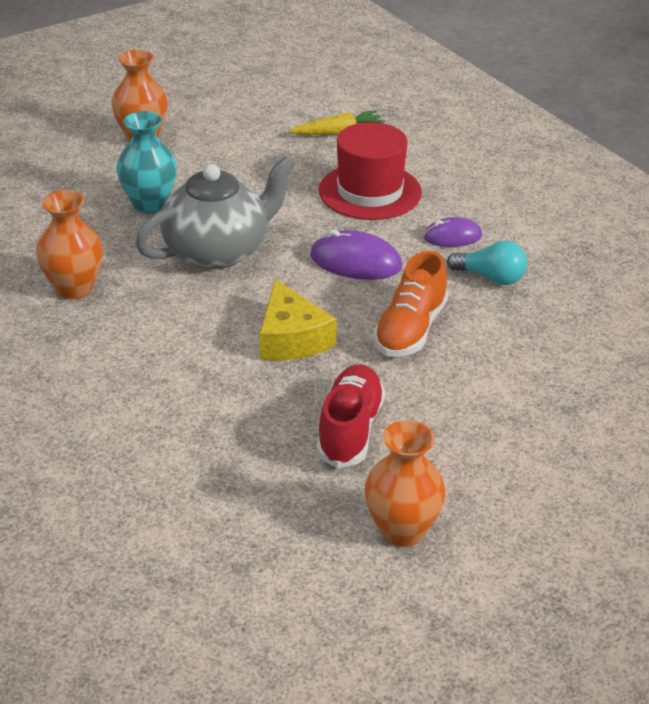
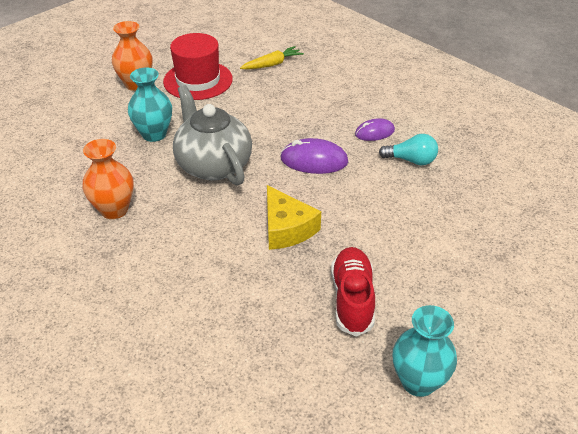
camera: 10 degrees left, 5 degrees up
grey teapot [135,156,294,269] -> grey teapot turned 75 degrees counterclockwise [173,85,252,185]
red hat [319,122,422,220] -> red hat moved to [163,33,233,100]
orange vase [364,420,446,547] -> turquoise vase [392,305,457,397]
orange shoe [373,251,448,357] -> none

